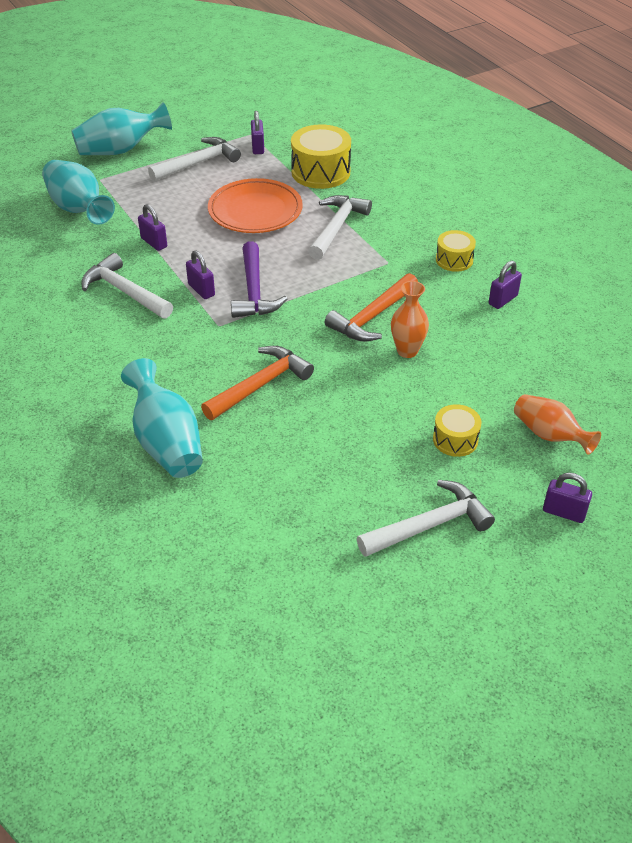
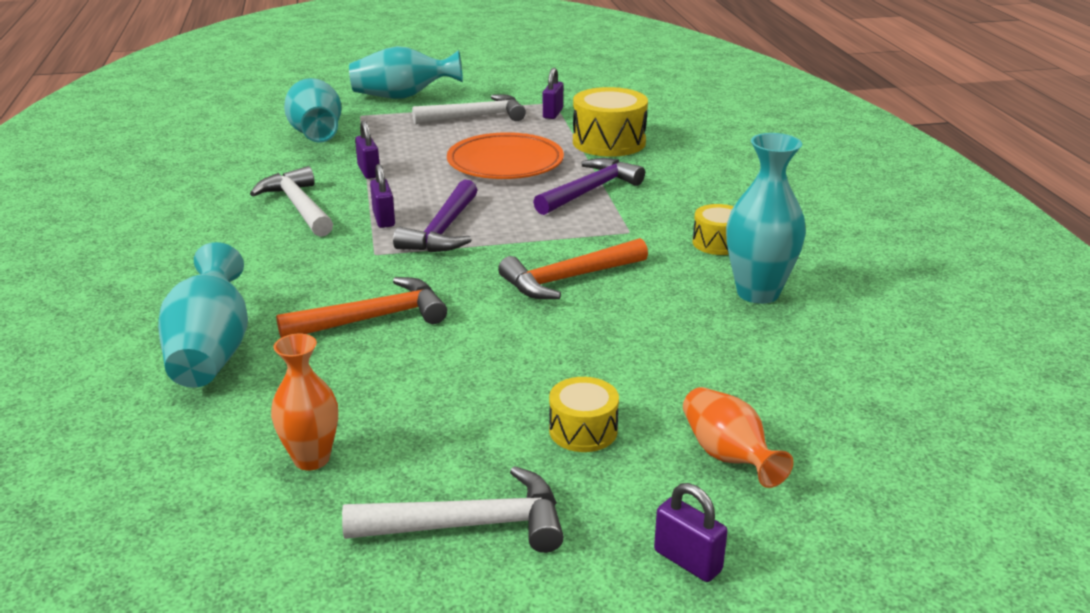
camera: 20 degrees right, 15 degrees down
white hammer [308,195,372,260] -> purple hammer [533,158,645,215]
orange vase [391,281,429,358] -> orange vase moved to [271,334,338,470]
purple padlock [489,261,522,309] -> turquoise vase [726,133,806,304]

